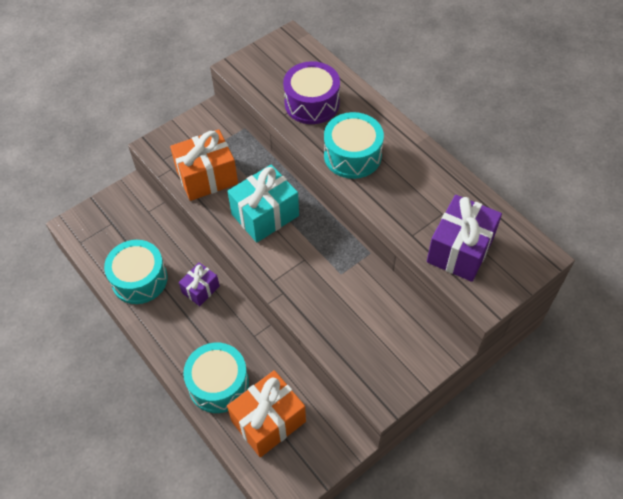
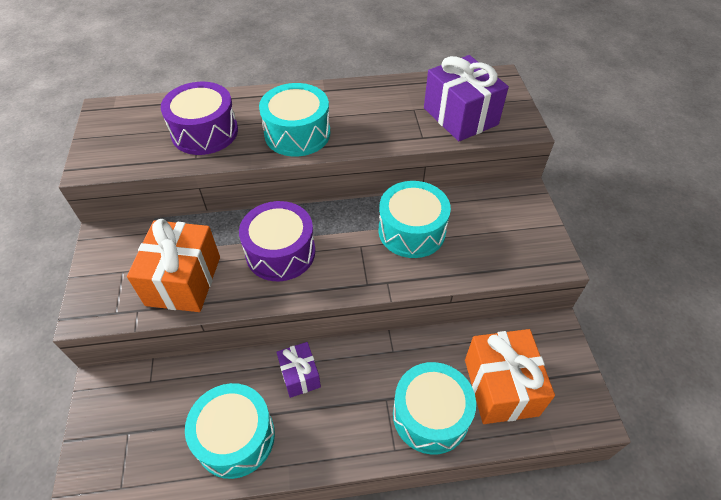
camera: 60 degrees left, 5 degrees down
turquoise gift [227,165,299,243] -> purple drum [239,201,315,281]
none -> turquoise drum [378,181,451,258]

